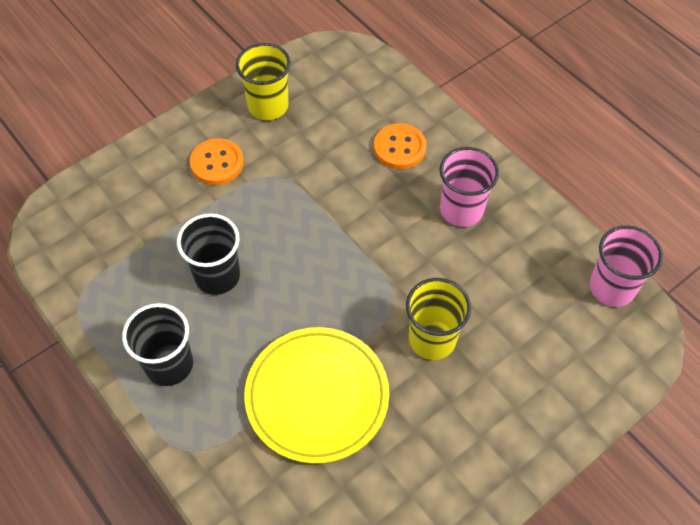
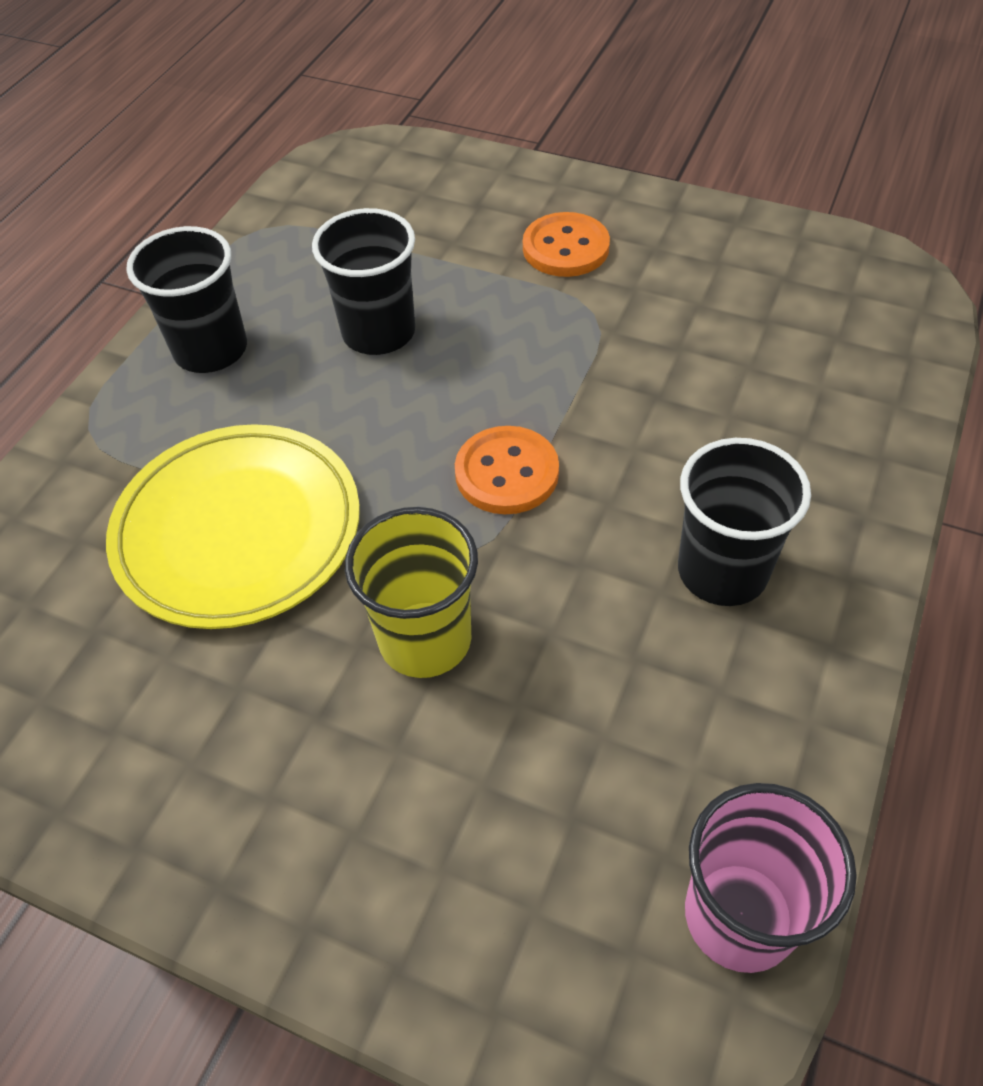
camera: 65 degrees right, 5 degrees down
yellow cup [236,43,291,120] -> none
orange button [374,123,426,169] -> orange button moved to [455,426,559,514]
pink cup [439,147,499,227] -> black cup [678,438,811,606]

